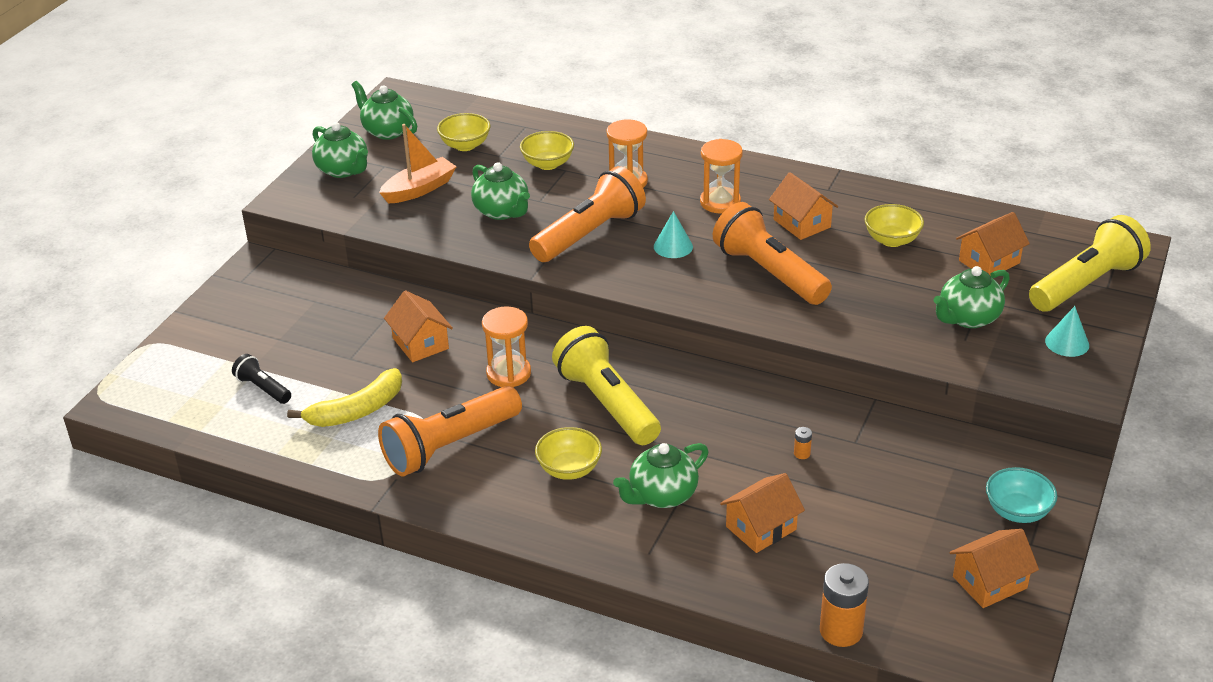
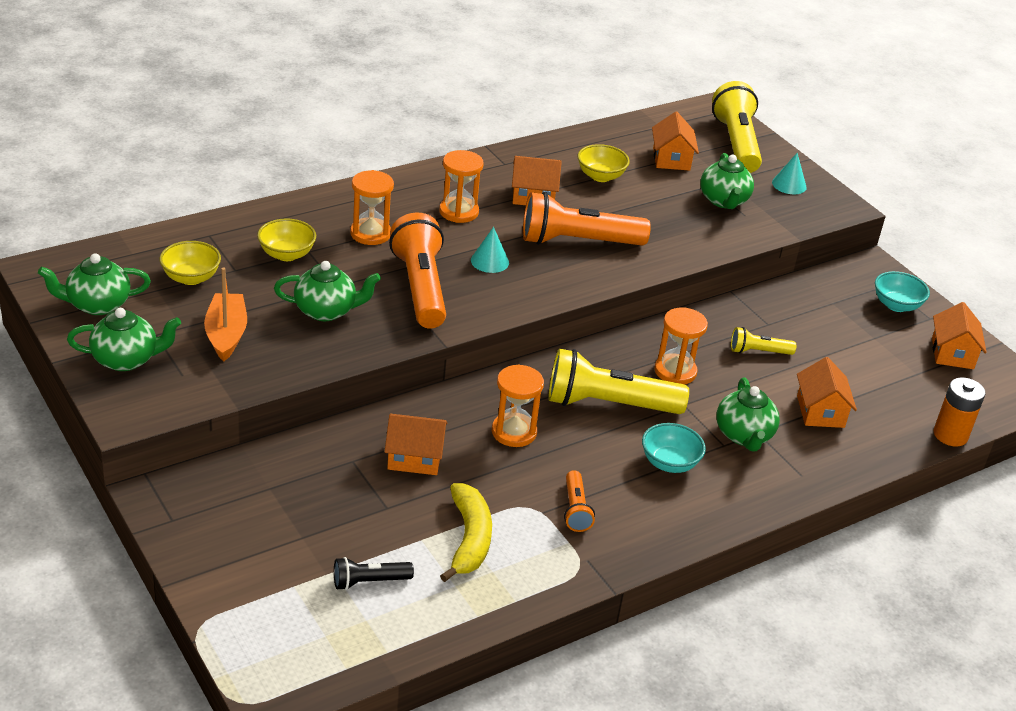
camera: 60 degrees left, 0 degrees up
orange flashlight [378,386,522,477] -> orange flashlight [564,470,595,532], size x0.49
yellow bowl [535,427,602,480] -> turquoise bowl [642,423,706,473]
orange battery [794,427,812,459] -> yellow flashlight [731,327,796,355]
none -> orange hourglass [654,307,708,384]

